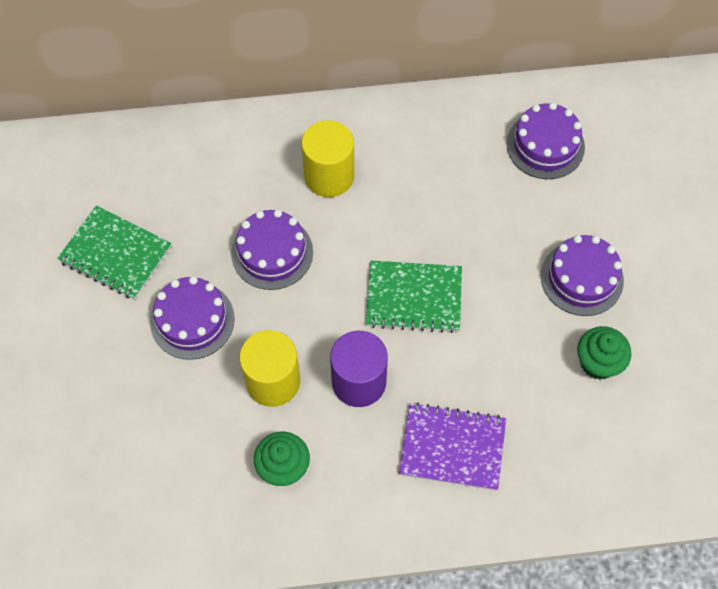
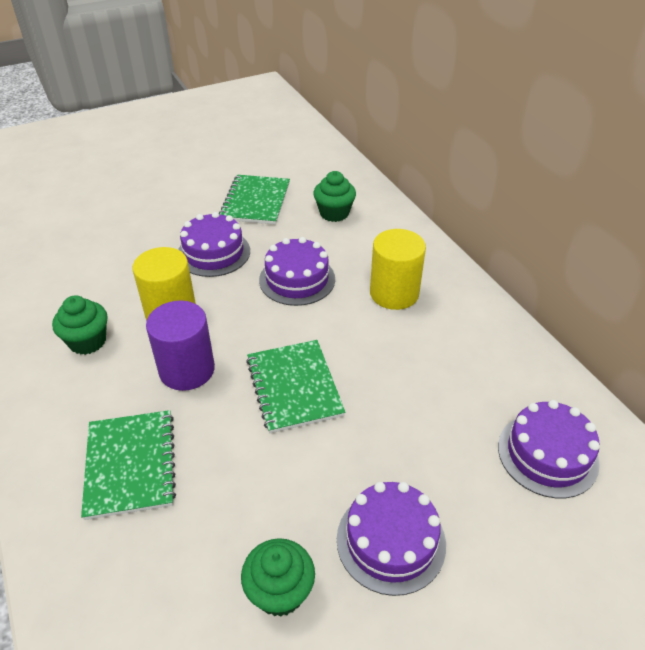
camera: 70 degrees right, 20 degrees down
purple notebook [399,402,506,491] -> green notebook [81,410,176,520]
none -> green cupcake [313,171,356,222]

